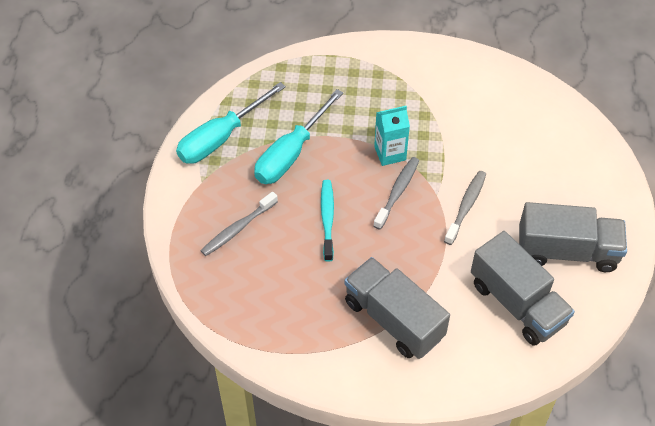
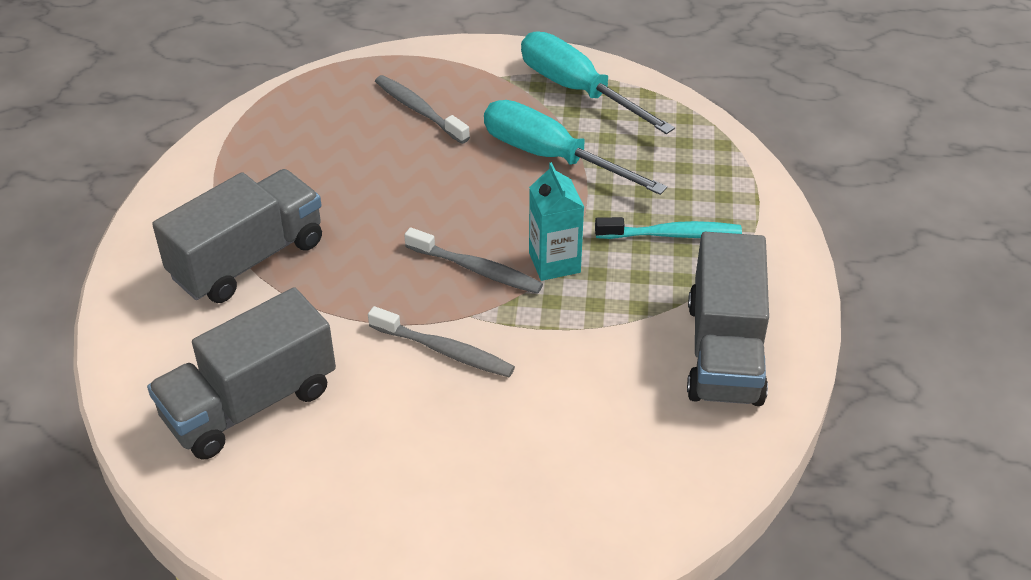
camera: 90 degrees right, 10 degrees down
turquoise toothbrush [321,180,334,262] -> turquoise toothbrush moved to [595,217,742,239]
grey truck [519,202,627,272] -> grey truck moved to [687,232,769,406]

